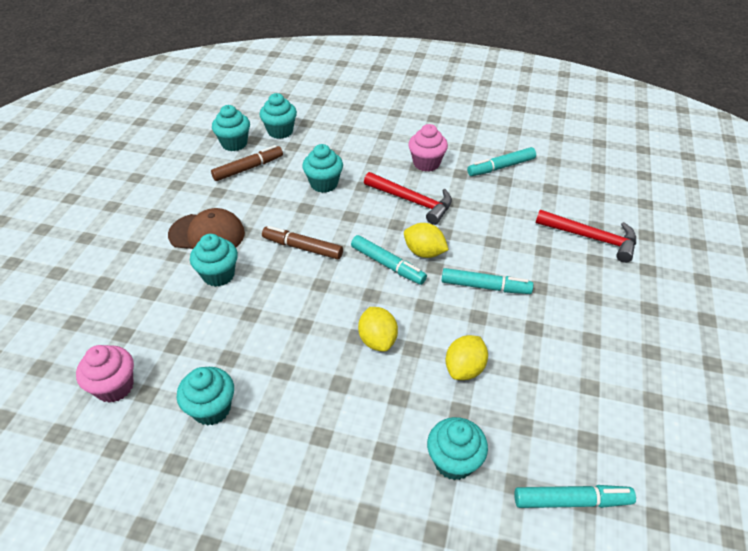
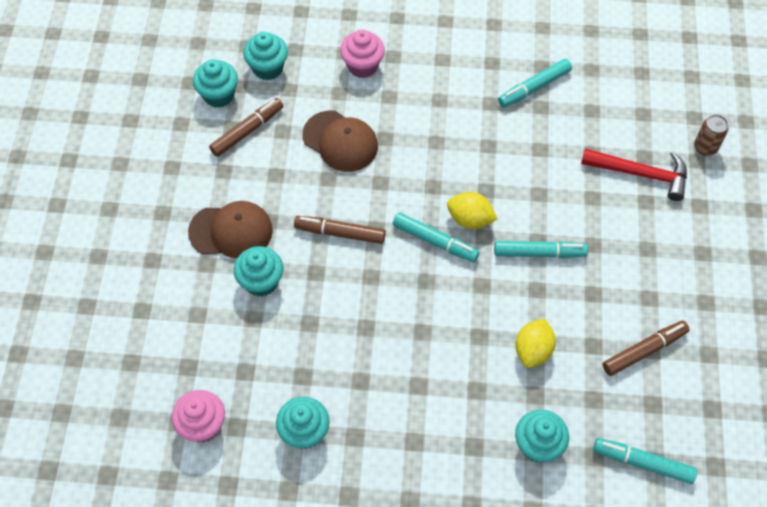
camera: 10 degrees left, 15 degrees up
turquoise cupcake [302,144,343,193] -> brown cap [303,110,378,172]
yellow lemon [358,307,398,352] -> none
red hammer [364,172,452,225] -> none
pink cupcake [409,124,448,172] -> pink cupcake moved to [340,29,385,78]
turquoise marker [514,485,636,508] -> turquoise marker turned 150 degrees counterclockwise [593,438,697,484]
none -> brown marker [602,321,690,376]
none -> brown can [694,115,728,156]

